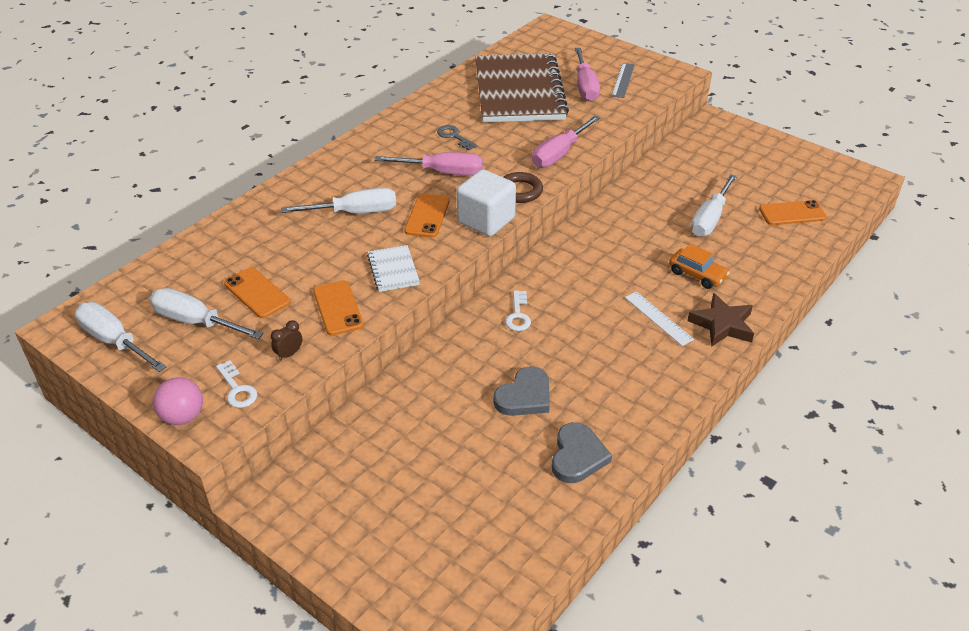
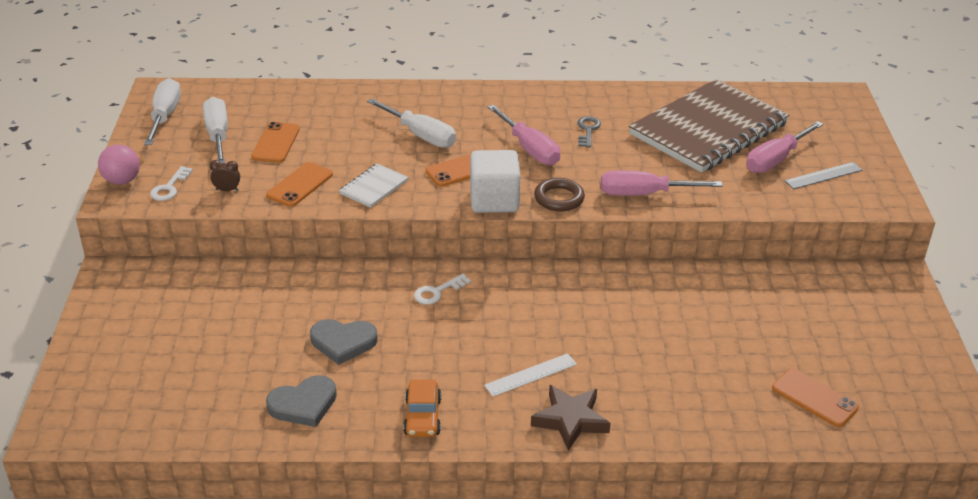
camera: 50 degrees right, 5 degrees down
white ruler [625,291,694,346] -> white ruler turned 45 degrees clockwise [484,353,577,397]
orange car [669,244,730,289] -> orange car moved to [403,379,441,437]
white screwdriver [691,174,737,237] -> none

